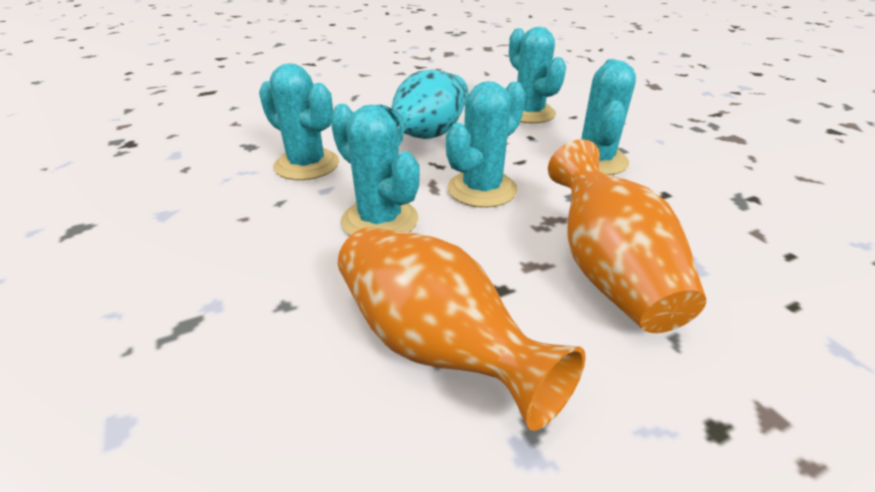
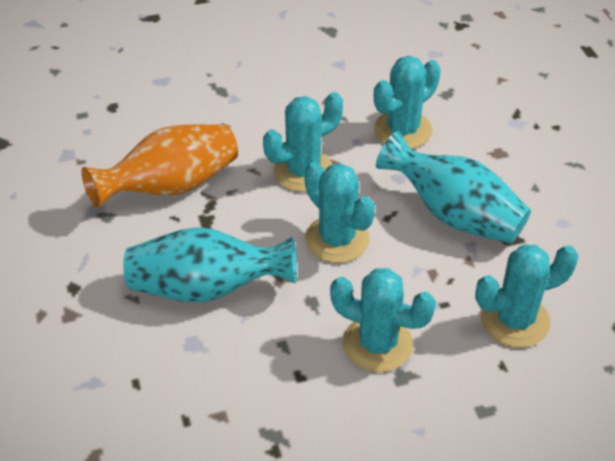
camera: 100 degrees right, 10 degrees up
orange vase [548,139,706,333] -> turquoise vase [123,227,297,303]

